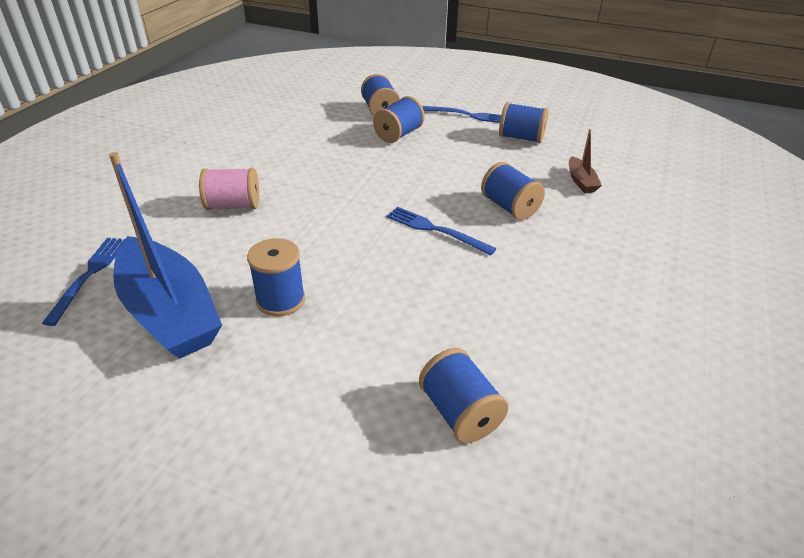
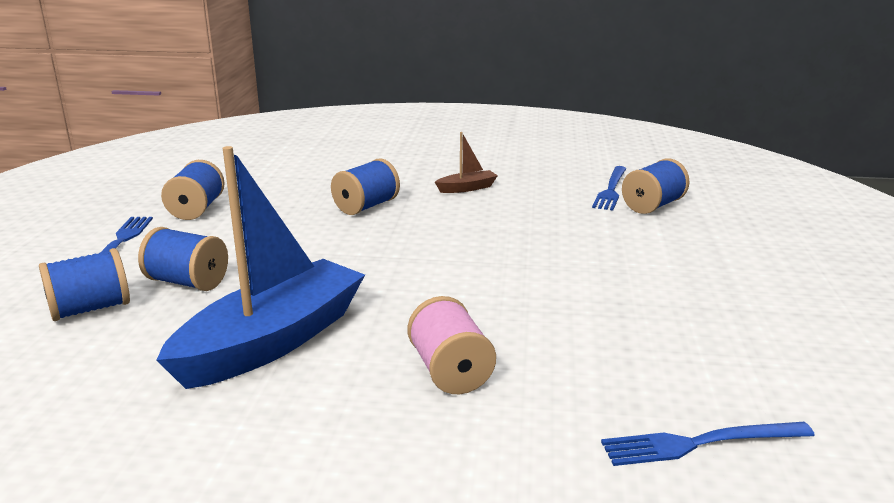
camera: 105 degrees left, 15 degrees down
blue boat [109,152,222,359] -> blue boat moved to [156,146,365,389]
blue spool [247,238,305,317] -> none
blue fork [386,207,497,255] -> blue fork moved to [592,166,627,210]
brown boat [569,129,602,193] -> brown boat moved to [435,132,498,193]

